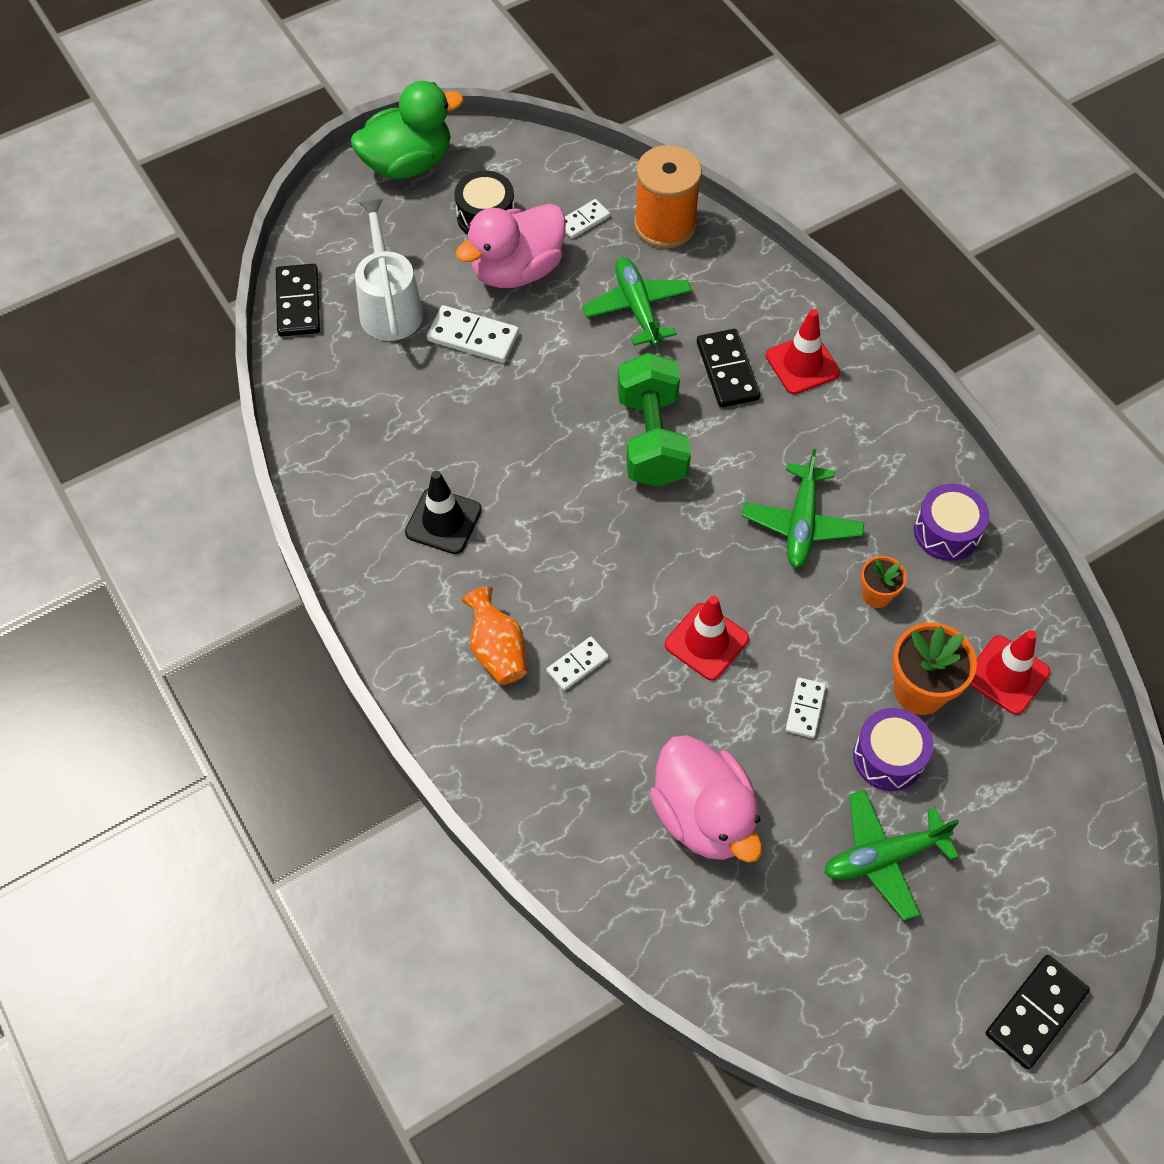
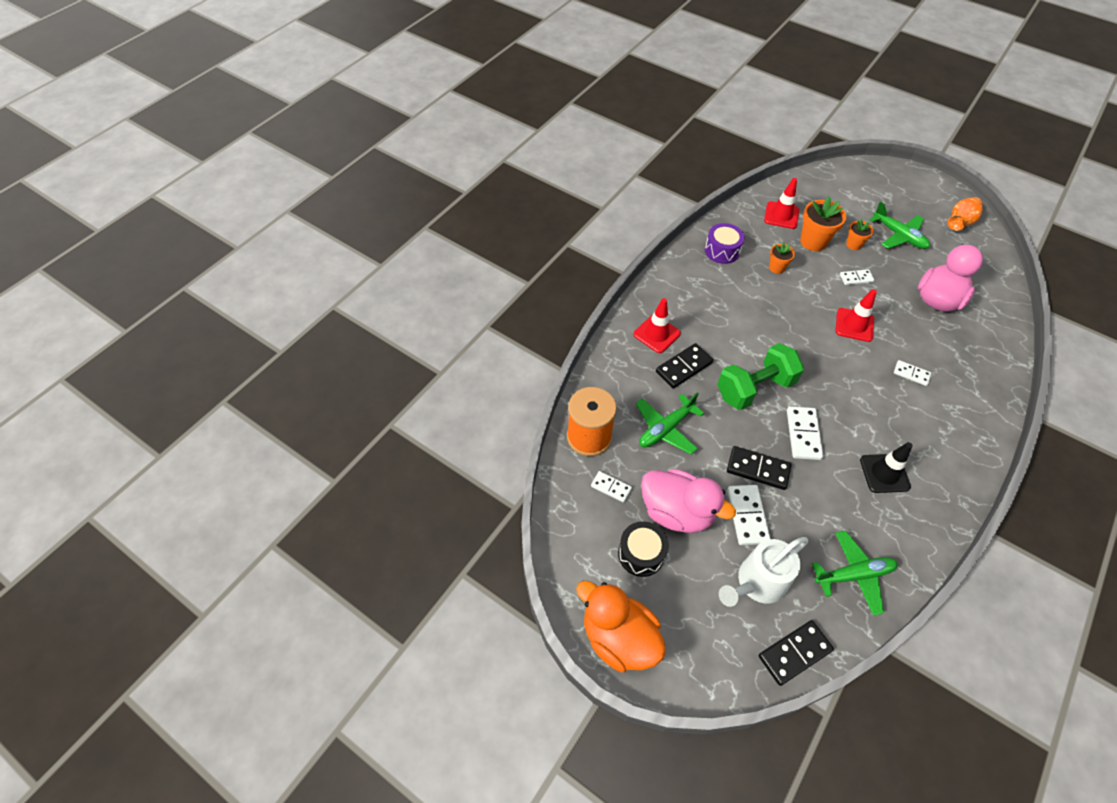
camera: 115 degrees left, 5 degrees down
green duck [351,81,464,179] -> orange duck [576,581,666,672]
orange vase [462,586,527,685] -> orange vase moved to [948,197,983,231]
green plane [742,449,865,568] -> green plane moved to [812,531,898,616]
purple drum [853,708,933,791] -> orange flower pot [846,219,874,250]
black domino [986,955,1090,1070] -> black domino moved to [727,446,792,490]
none -> white domino [787,406,823,460]

